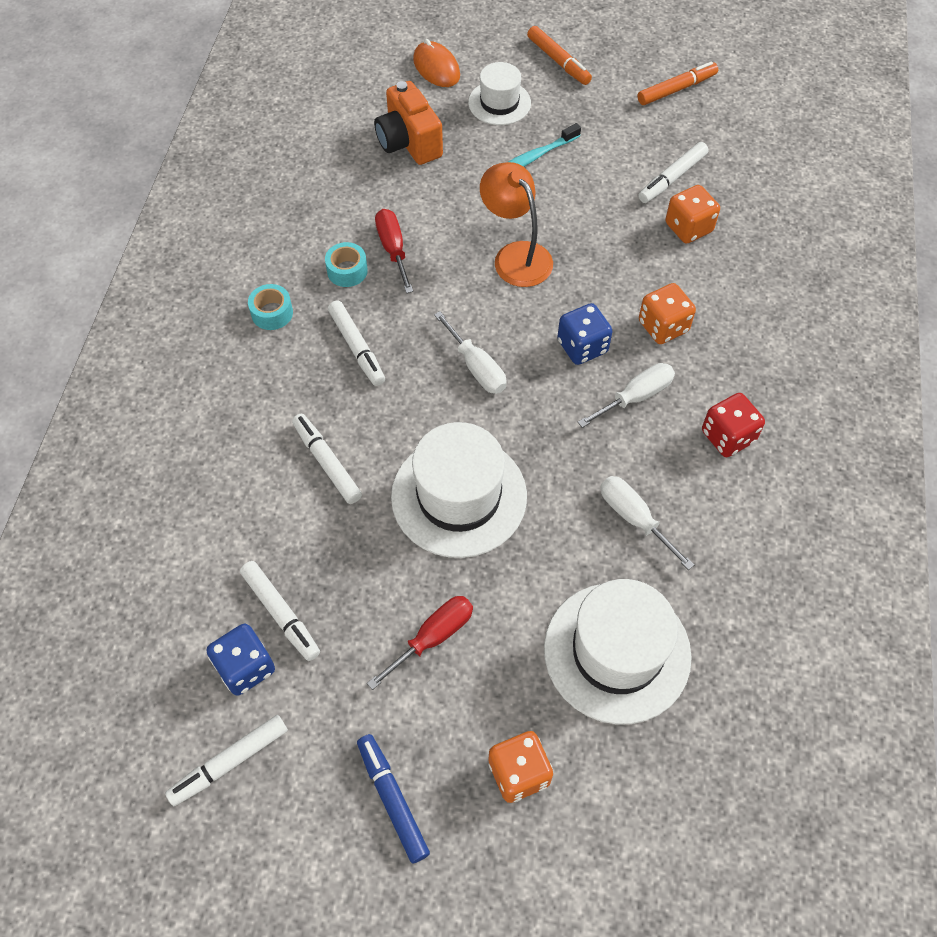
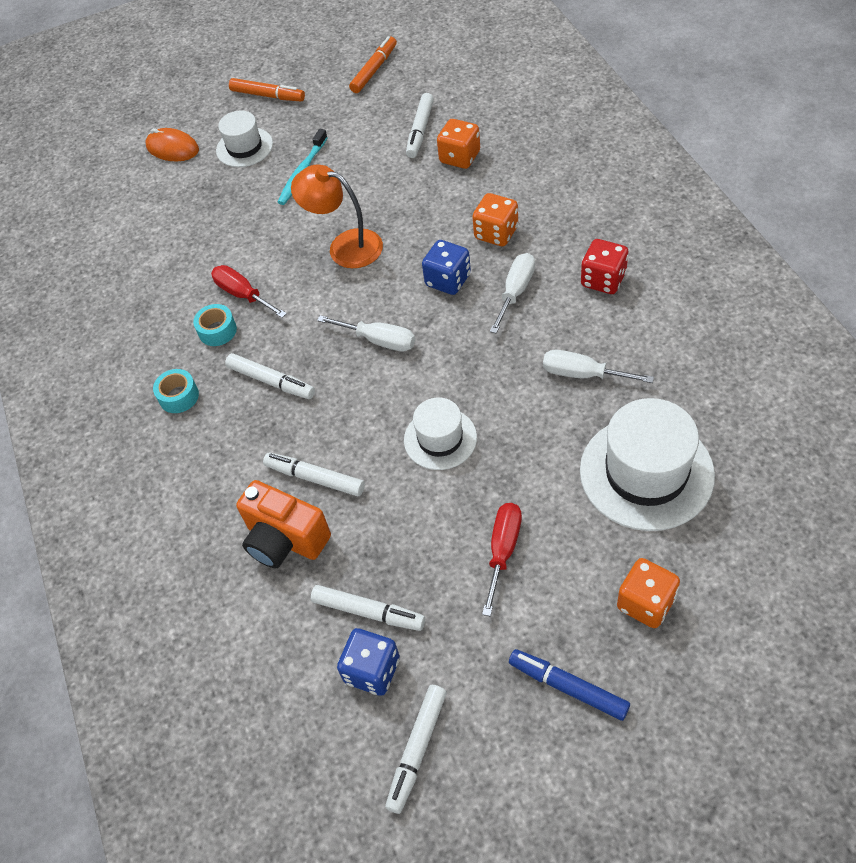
camera: 25 degrees left, 5 degrees down
orange camera [374,81,443,165] -> orange camera moved to [236,480,331,568]
white hat [391,422,527,558] -> white hat [404,398,477,470], size x0.58

